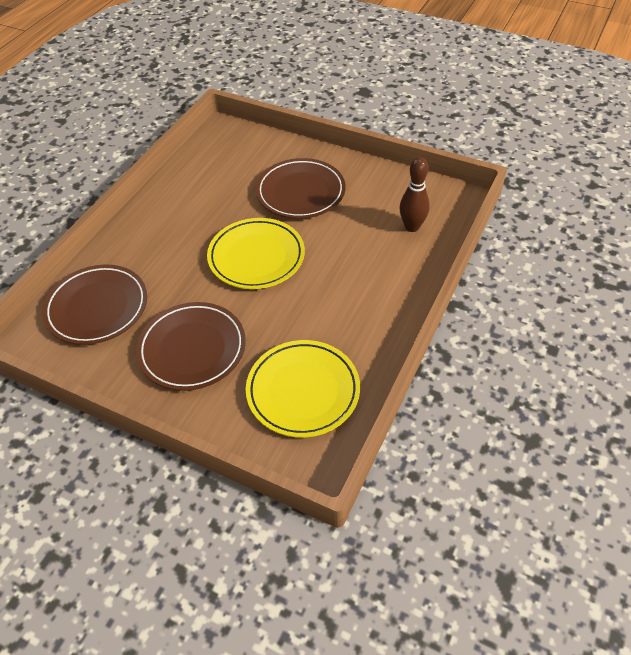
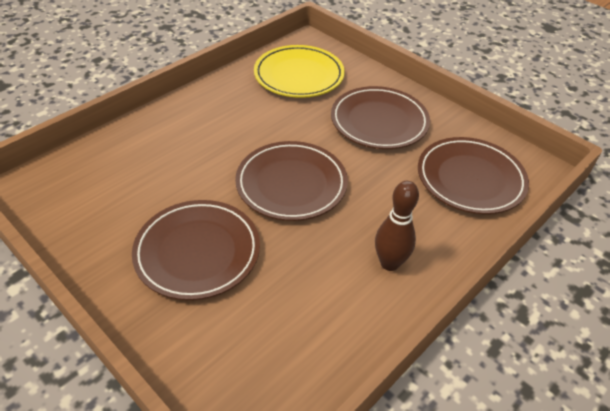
camera: 165 degrees left, 5 degrees down
yellow plate [207,218,305,289] -> brown plate [235,141,348,221]
brown bowling pin [400,157,430,232] -> brown bowling pin moved to [375,181,419,271]

